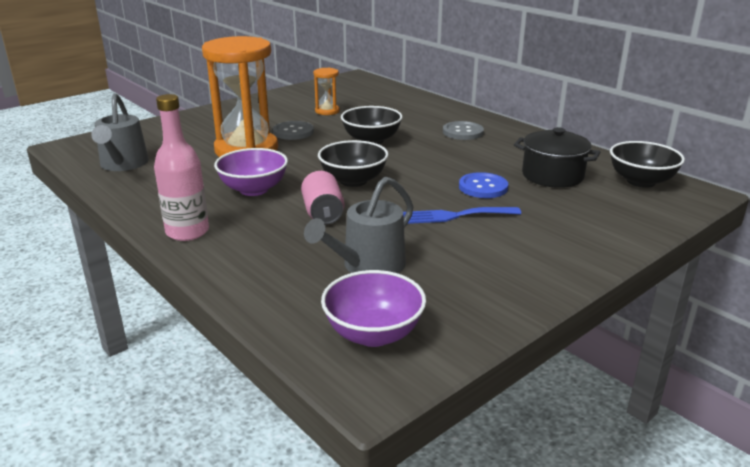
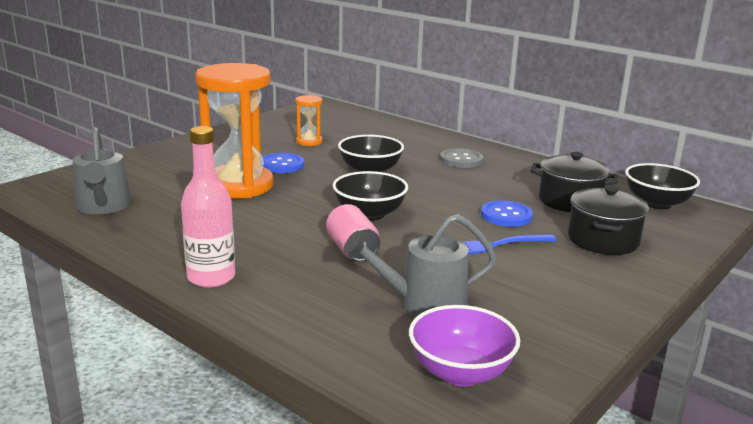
camera: 10 degrees left, 5 degrees down
purple bowl [214,148,288,196] -> none
grey button [273,121,314,140] -> blue button [263,153,304,173]
grey watering can [304,176,413,274] -> grey watering can turned 45 degrees clockwise [343,214,497,316]
none -> black pot [568,186,649,255]

